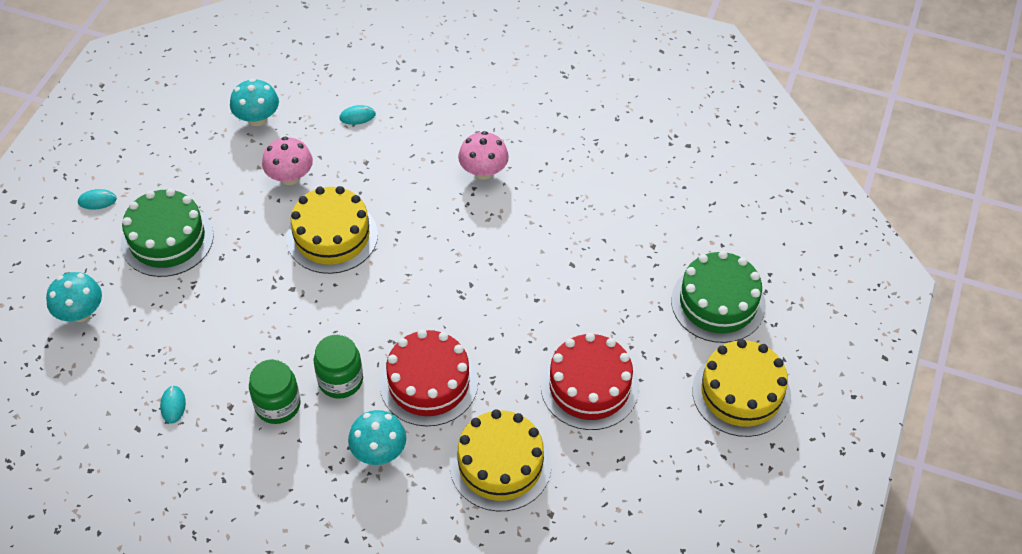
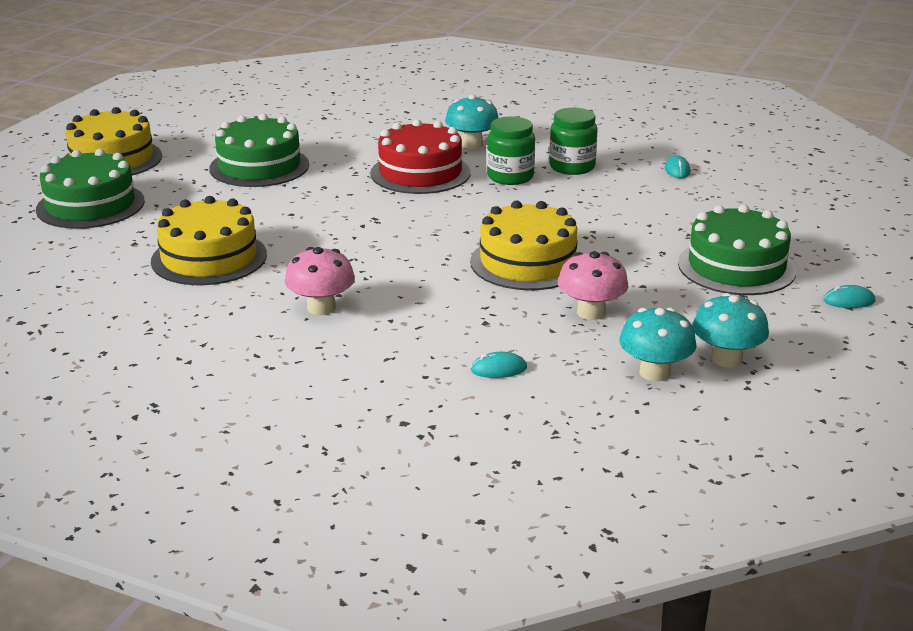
camera: 175 degrees left, 25 degrees down
turquoise mushroom [46,272,102,322] -> turquoise mushroom moved to [693,293,769,368]
yellow cake [450,409,552,511] -> yellow cake moved to [151,196,267,285]
red cake [541,333,639,430] -> green cake [209,114,309,187]

